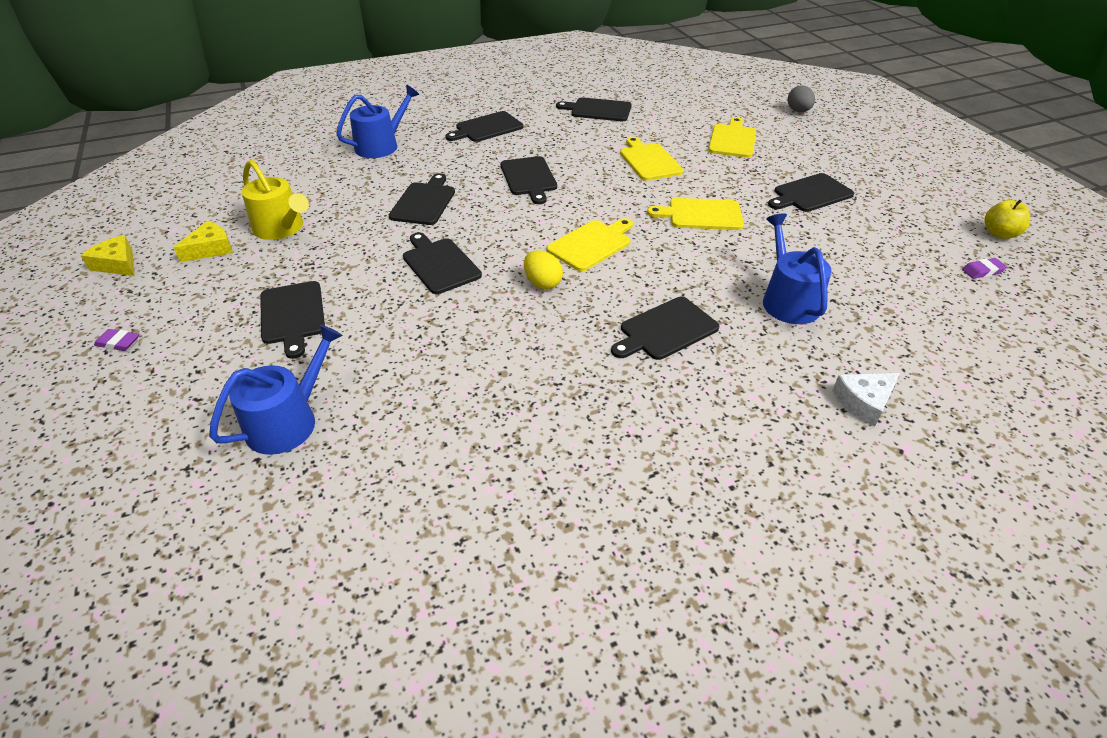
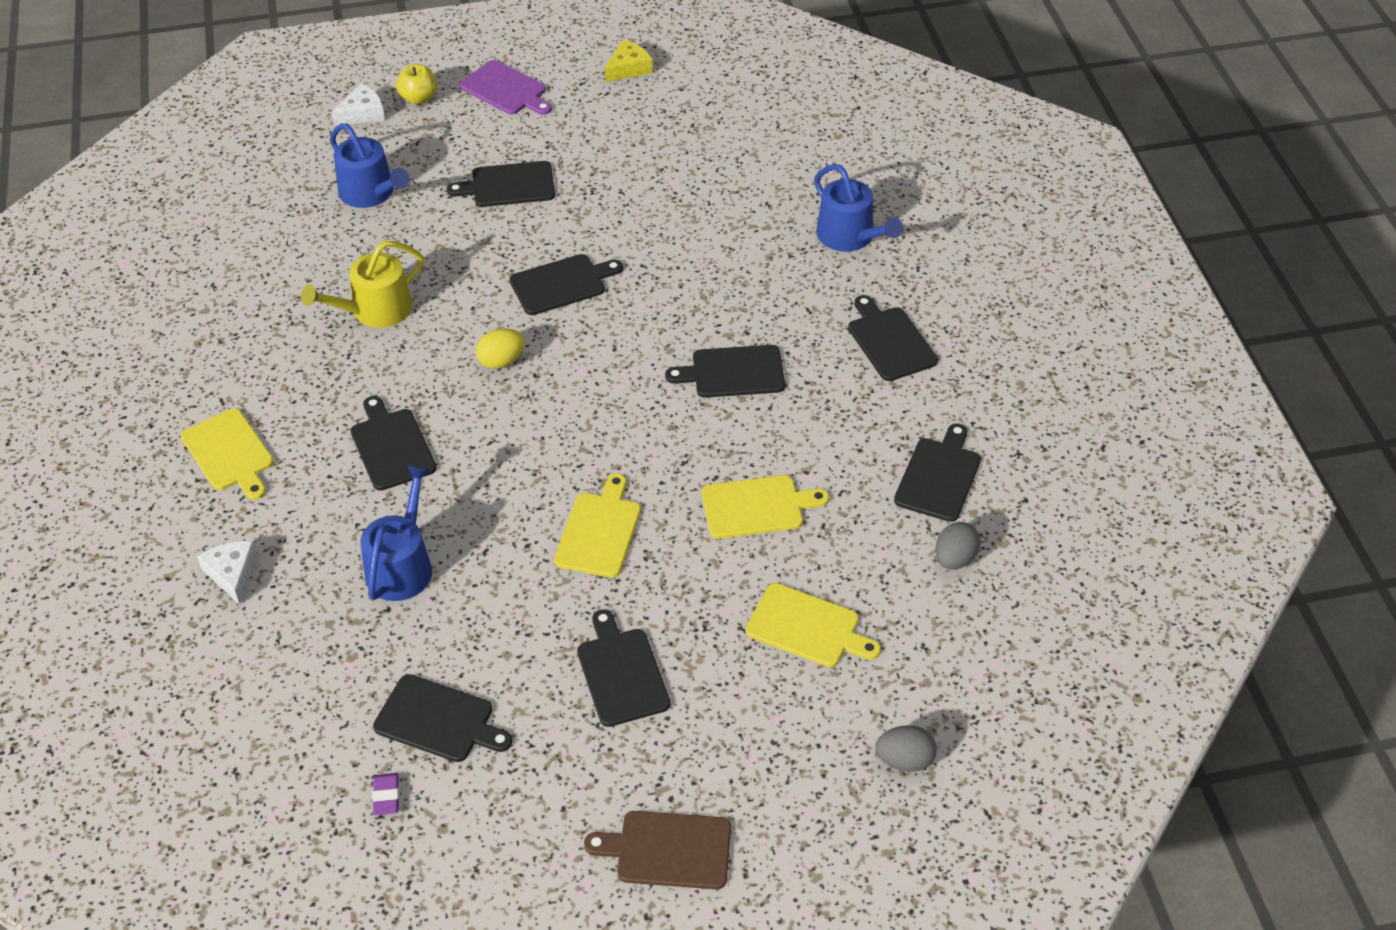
camera: 100 degrees right, 5 degrees up
purple eraser [94,329,139,351] -> purple cutting board [459,60,552,115]
yellow cheese [173,221,233,262] -> none
yellow watering can [242,160,309,240] -> yellow watering can moved to [301,241,424,328]
black cutting board [389,173,455,225] -> black cutting board moved to [373,674,512,762]
yellow cutting board [547,218,633,271] -> yellow cutting board moved to [181,408,274,500]
blue watering can [763,213,832,324] -> blue watering can turned 75 degrees counterclockwise [360,465,432,601]
yellow apple [984,200,1030,239] -> yellow apple moved to [396,64,437,105]
none -> white cheese [332,84,385,126]
none -> brown cutting board [584,811,731,889]
none -> grey egg [935,522,981,569]

